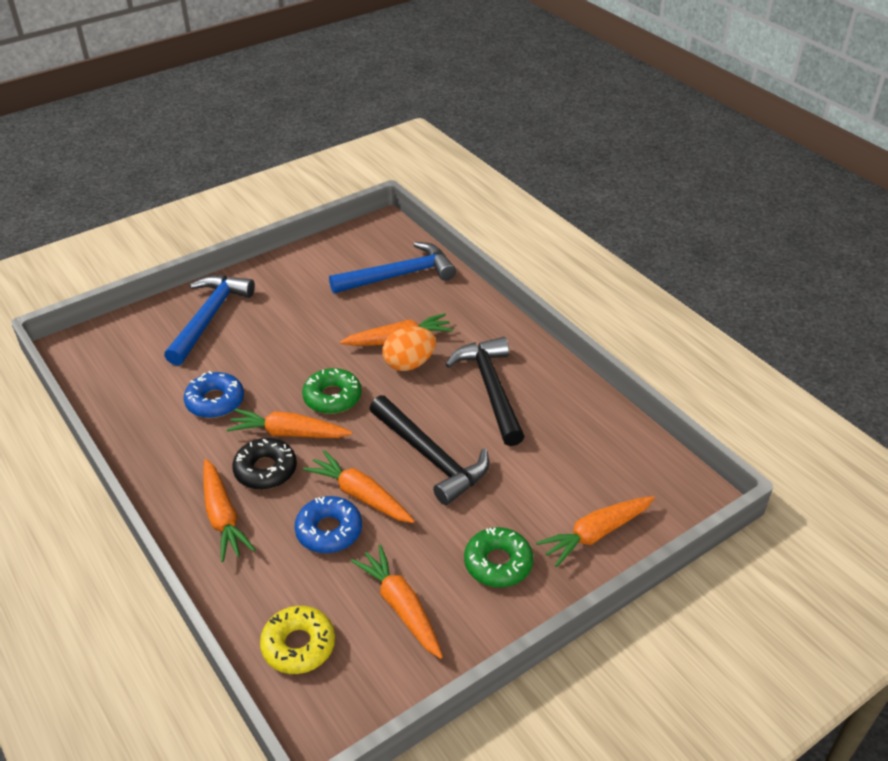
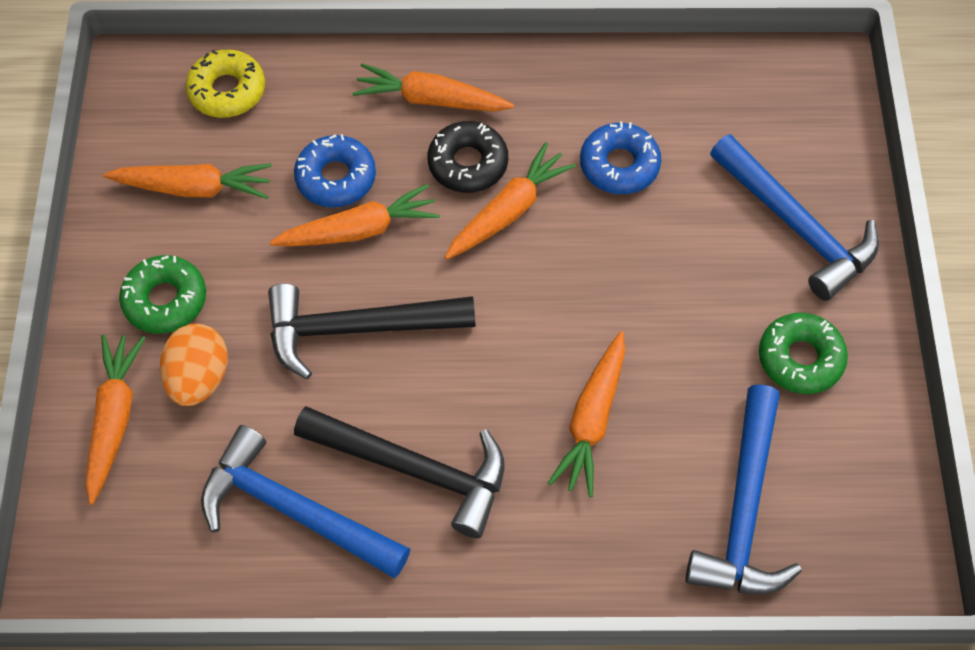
camera: 125 degrees right, 20 degrees up
green donut [302,368,362,414] -> green donut moved to [759,313,848,394]
orange egg [383,327,436,371] -> orange egg moved to [160,324,228,406]
none -> blue hammer [201,425,410,578]

